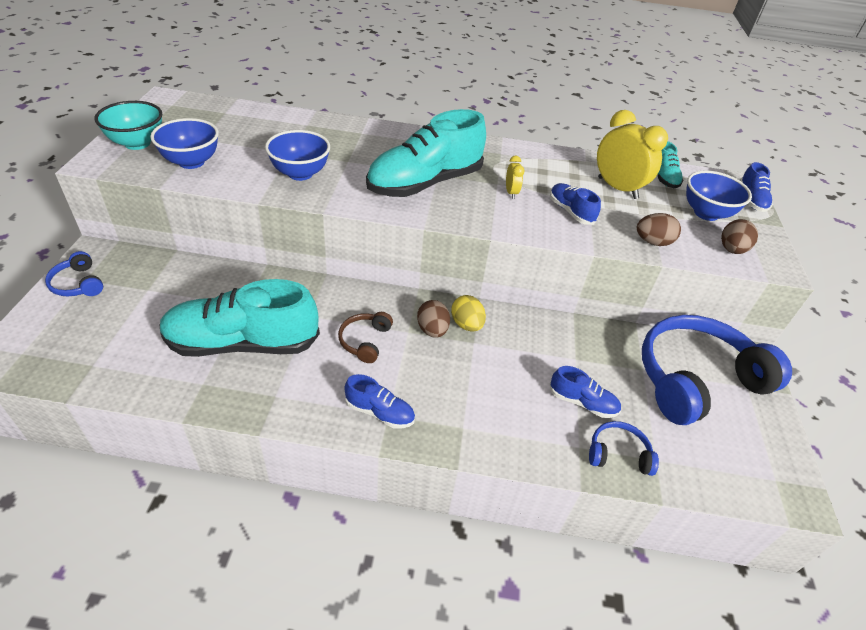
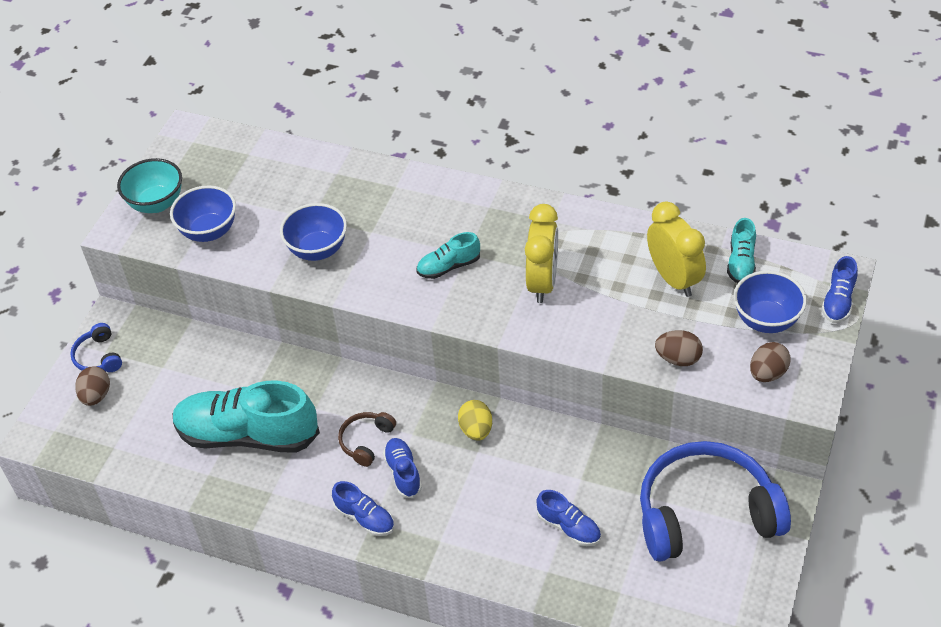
camera: 20 degrees right, 5 degrees up
turquoise shoe [366,109,486,197] -> turquoise shoe [416,232,480,279], size x0.46
brown egg [417,300,450,338] -> brown egg moved to [75,366,110,406]
yellow clock [506,156,525,199] -> yellow clock [525,204,558,303], size x2.14
blue shoe [550,183,601,225] -> blue shoe moved to [383,438,422,498]
blue headphones [589,421,659,476] -> none

